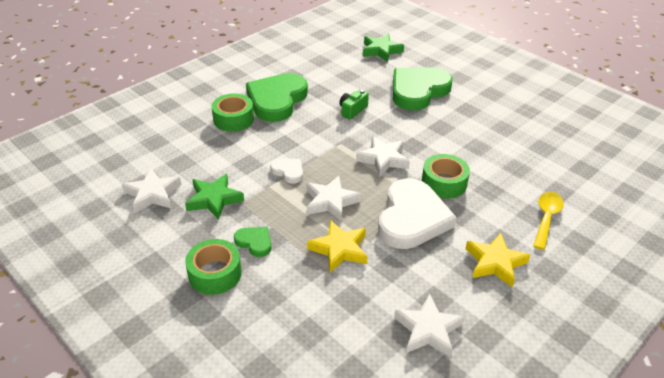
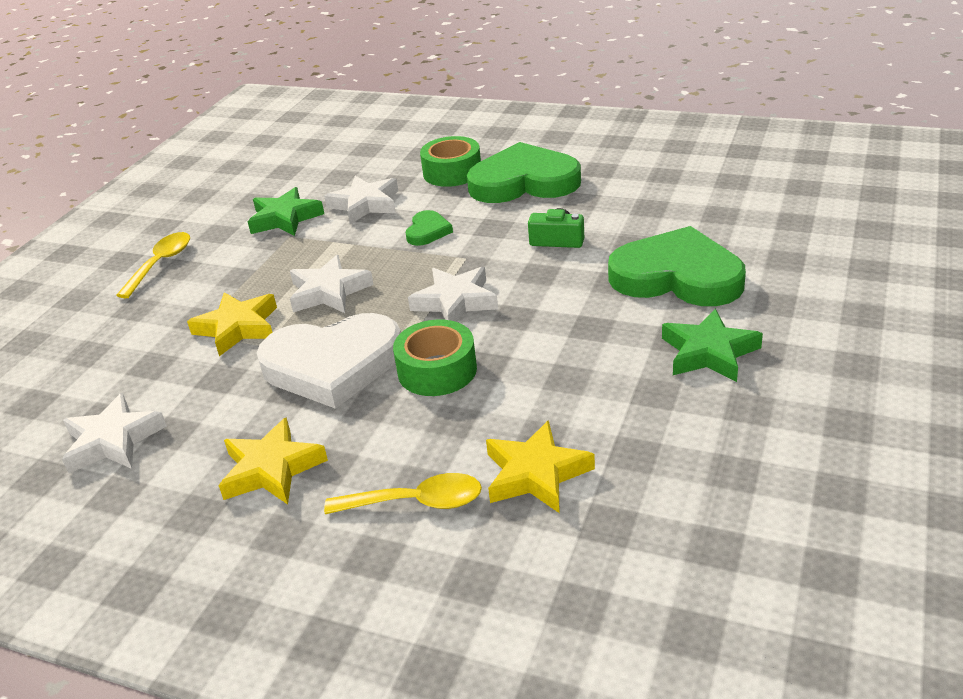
camera: 70 degrees right, 5 degrees down
white star [122,168,181,213] -> white star moved to [324,176,398,224]
green tape [185,239,242,295] -> yellow spoon [116,232,190,298]
green heart [234,227,271,257] -> green heart moved to [406,210,453,246]
white heart [270,159,303,184] -> none
green star [363,34,404,62] -> green star moved to [662,308,763,382]
none -> yellow star [486,420,595,513]

